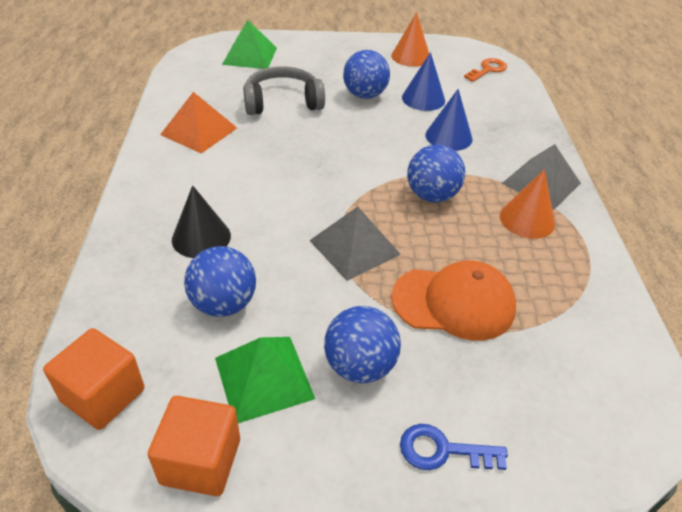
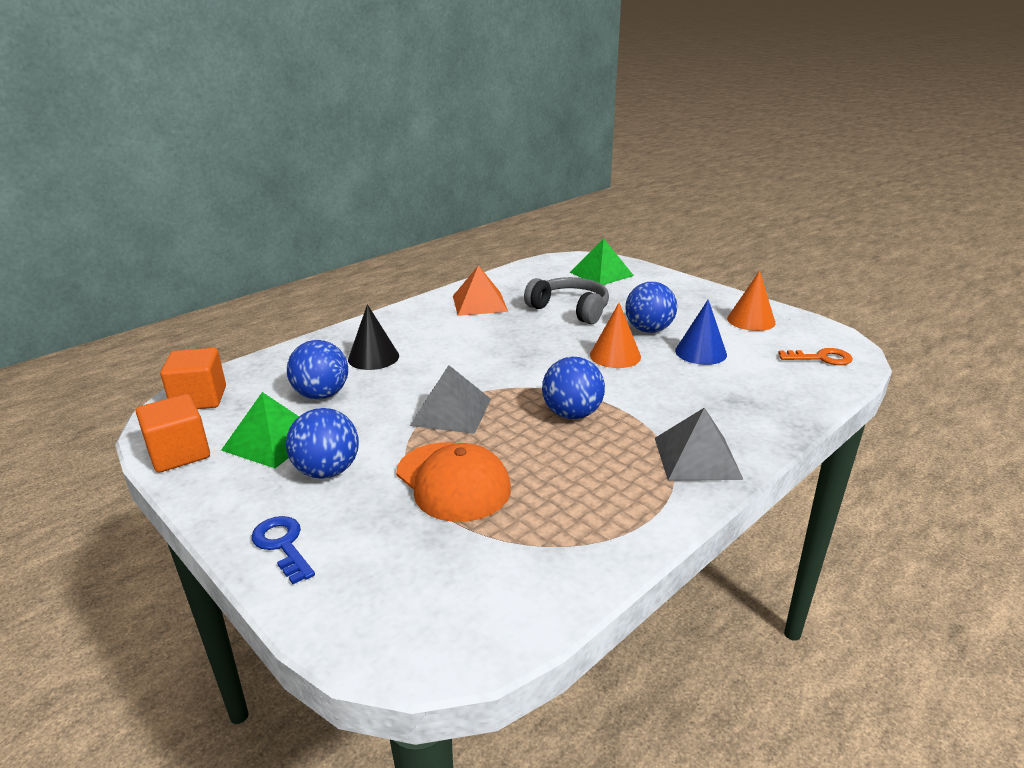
camera: 50 degrees right, 15 degrees down
blue cone [425,89,472,151] -> none
orange cone [500,169,555,239] -> orange cone moved to [590,303,641,368]

